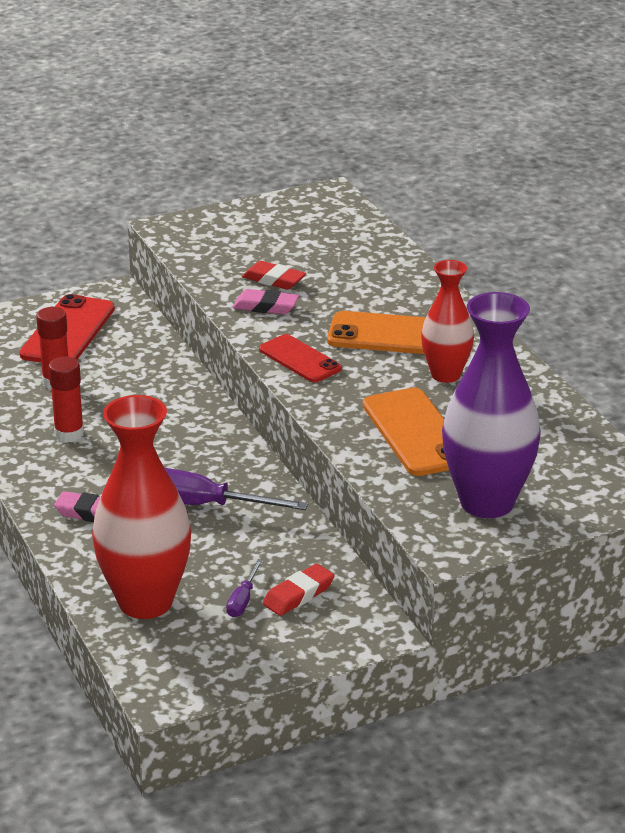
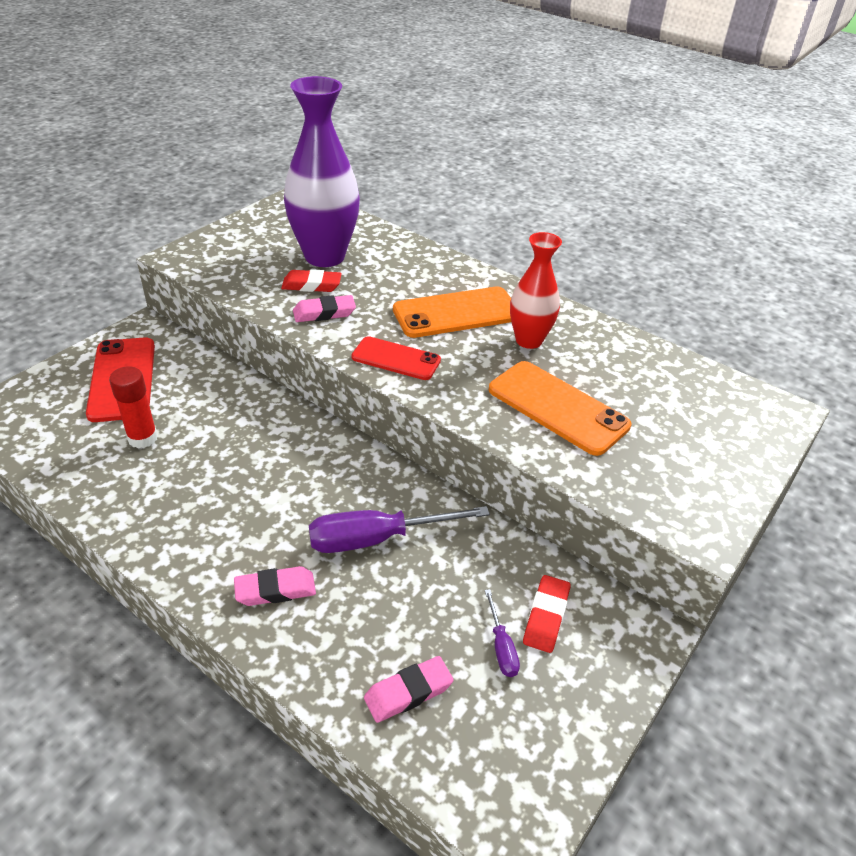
camera: 30 degrees left, 10 degrees up
red glue stick [48,356,84,442] -> none
red vase [92,395,191,619] -> pink eraser [364,656,454,723]
purple vase [442,292,541,518] -> purple vase moved to [284,76,360,267]

